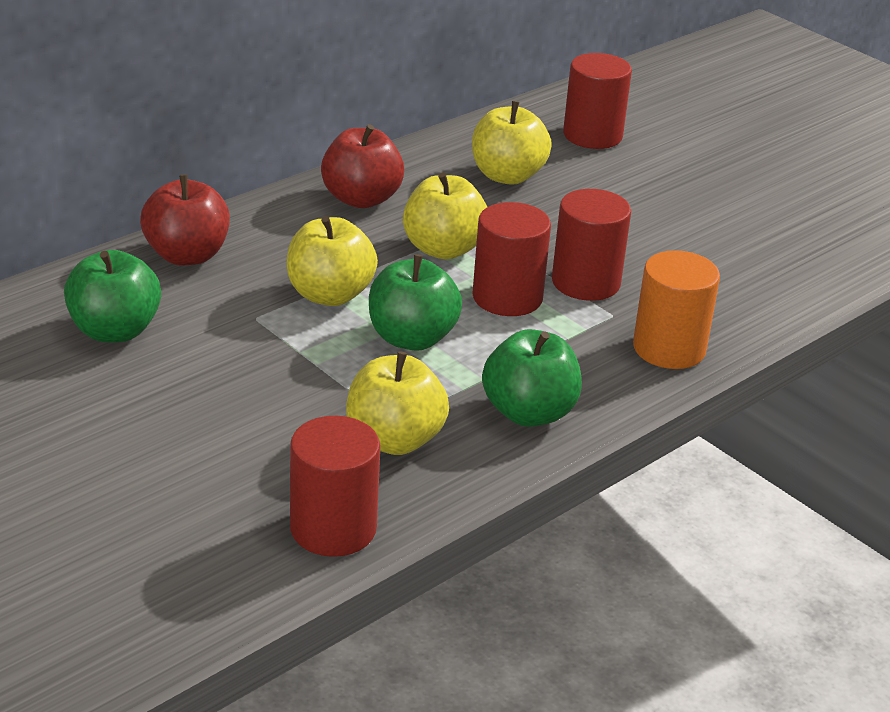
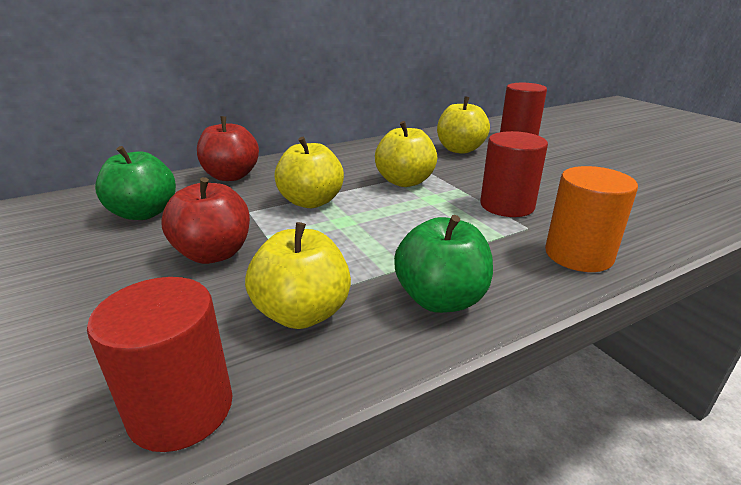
camera: 15 degrees right, 5 degrees down
red apple [321,124,405,208] -> red apple moved to [161,177,250,264]
green apple [369,254,462,351] -> none
red cylinder [472,202,551,316] -> none

